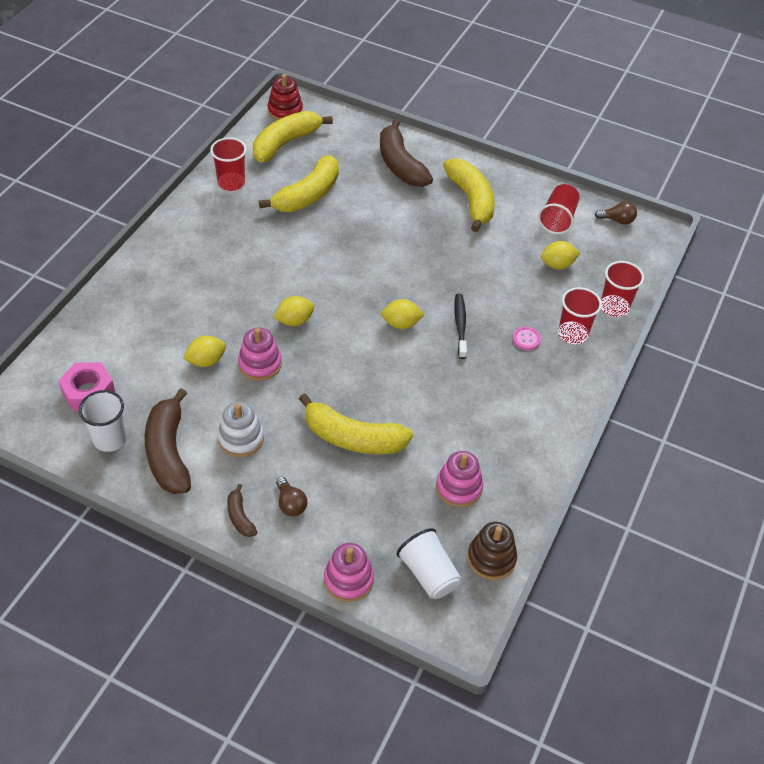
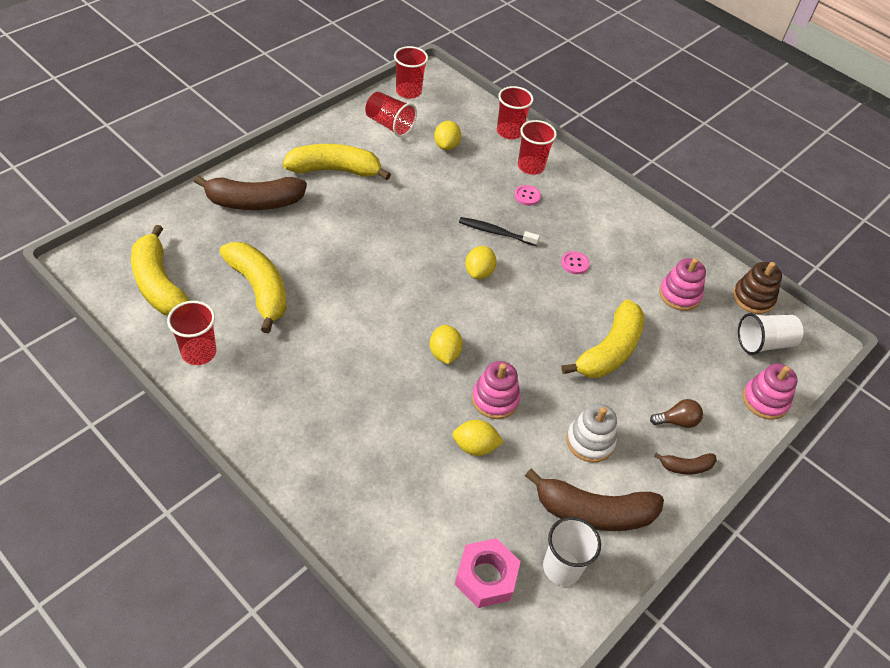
camera: 75 degrees left, 0 degrees up
yellow lemon [183,336,226,367] -> yellow lemon turned 75 degrees counterclockwise [452,420,504,456]
red stacking toy [268,74,303,120] -> none
brown light bulb [595,202,637,225] -> red cup [394,46,428,99]
none -> pink button [561,251,590,274]

